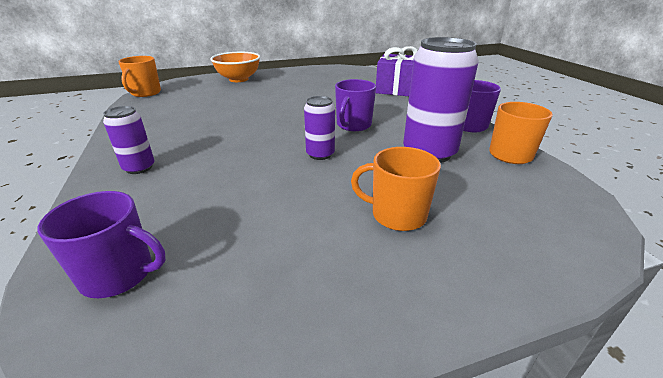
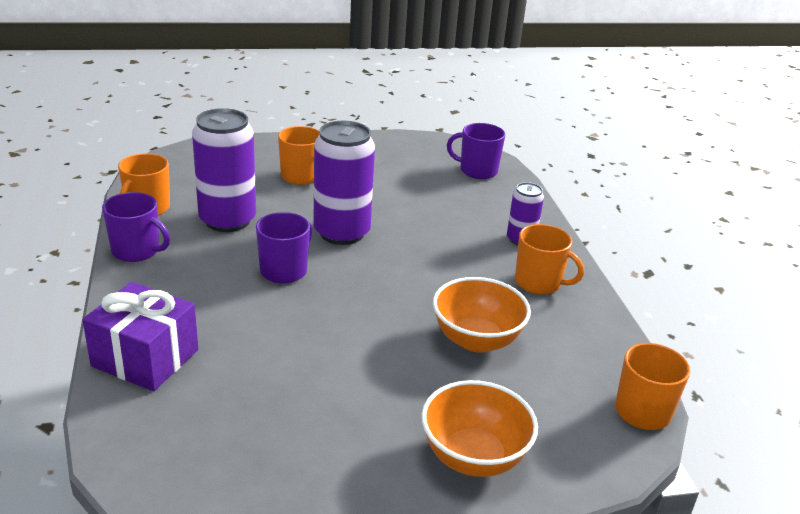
camera: 175 degrees left, 0 degrees up
purple can [304,96,335,160] -> purple can [313,121,375,245], size x1.88
none -> orange bowl [433,277,531,353]
none -> orange mug [515,224,584,294]

